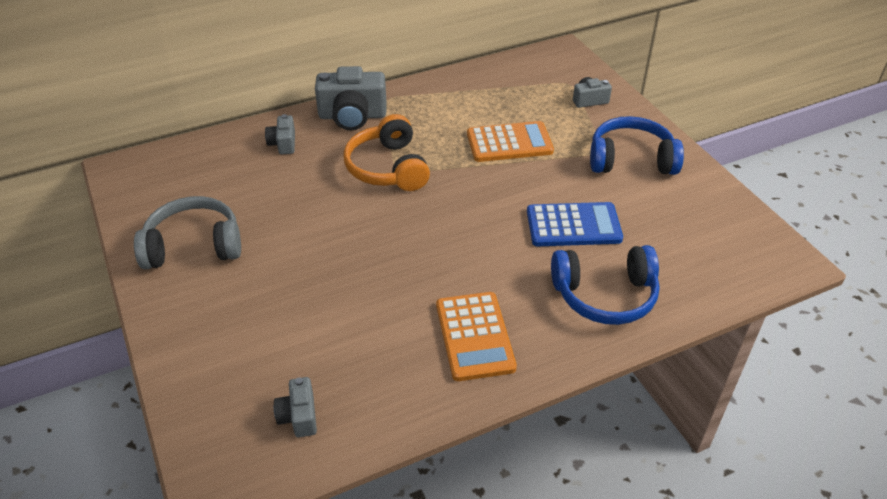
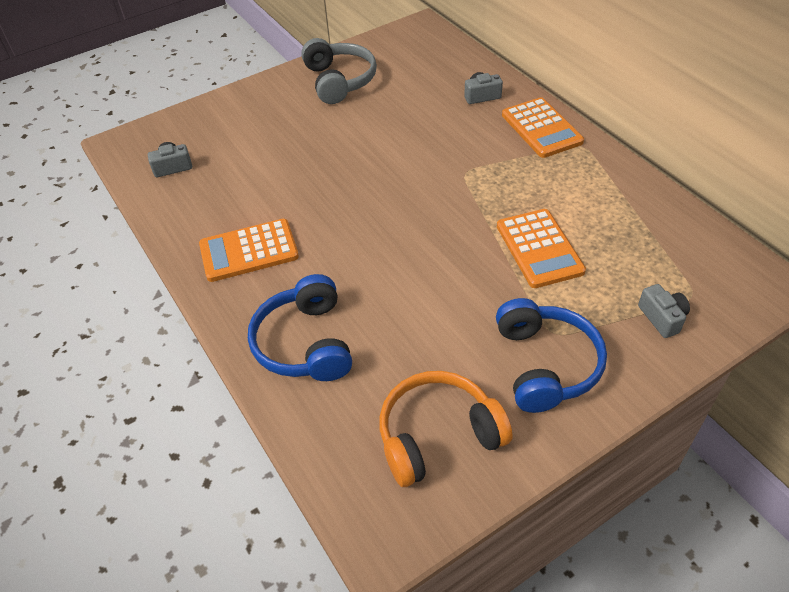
camera: 85 degrees right, 5 degrees up
grey camera [315,66,387,130] -> orange calculator [502,97,584,158]
orange headphones [343,114,430,191] -> orange headphones moved to [380,371,513,487]
blue calculator [527,202,623,246] -> none

